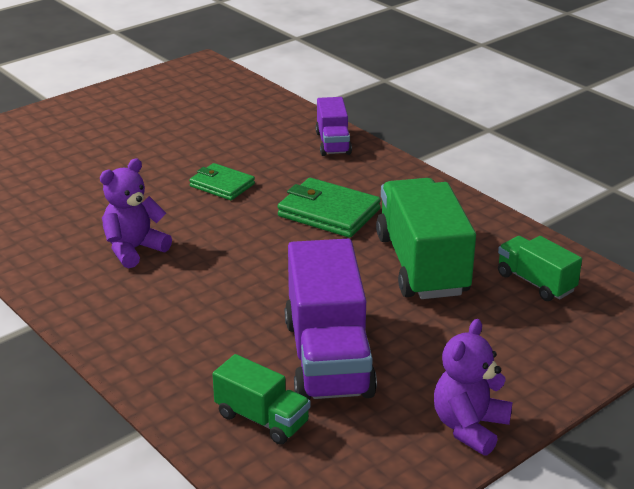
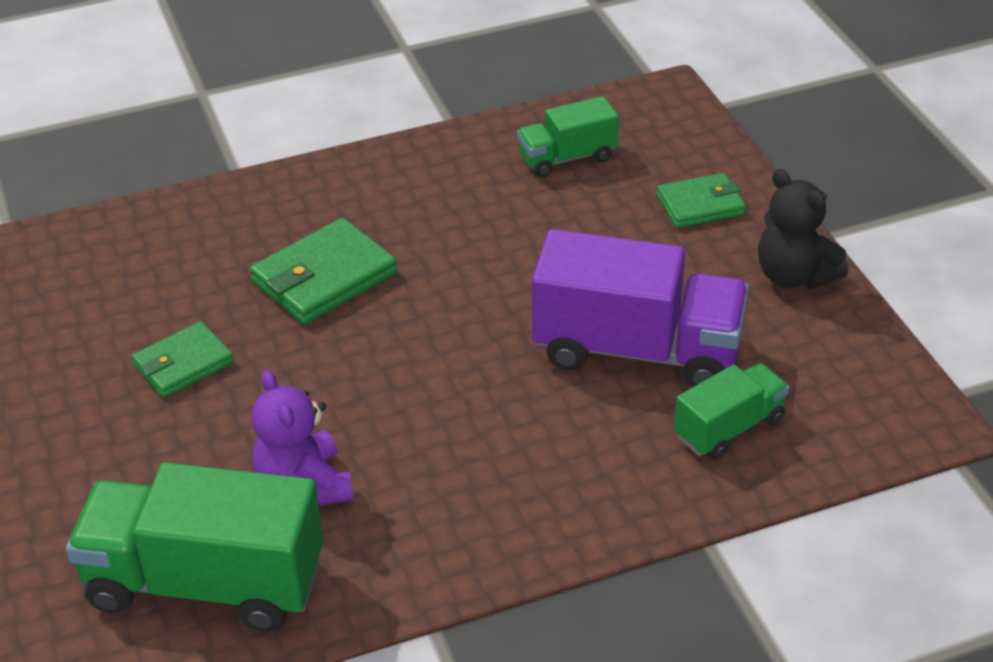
camera: 70 degrees left, 10 degrees up
purple truck [315,97,352,156] -> none
green truck [376,178,476,299] -> green truck moved to [66,462,324,632]
purple teddy bear [434,319,513,456] -> black teddy bear [758,169,848,289]
none -> green wallet [657,173,746,228]

